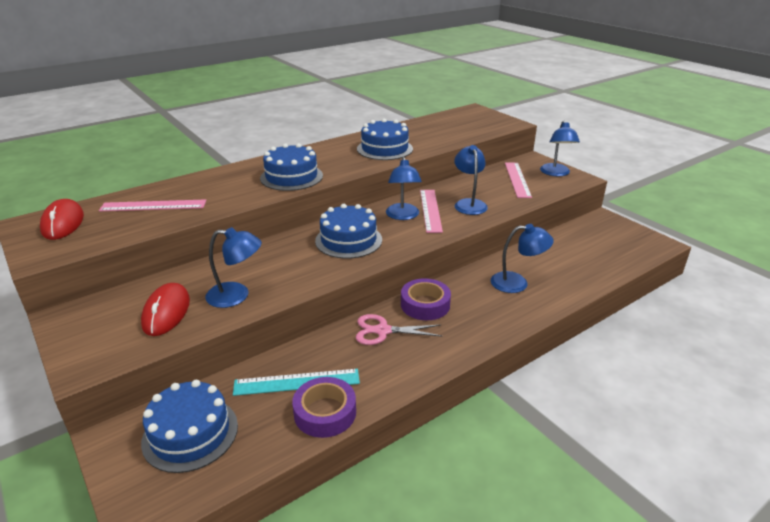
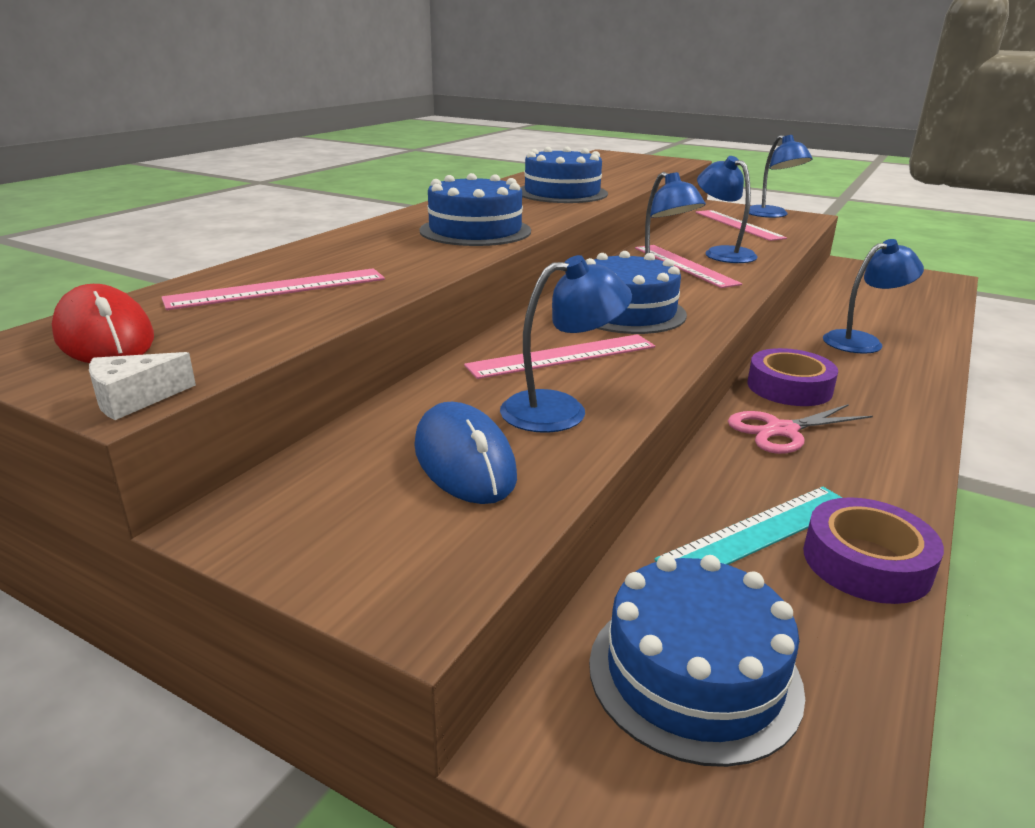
camera: 25 degrees left, 5 degrees down
red mouse [141,283,190,336] -> blue mouse [414,402,517,504]
none -> white cheese [89,352,196,420]
none -> pink ruler [464,334,655,379]

